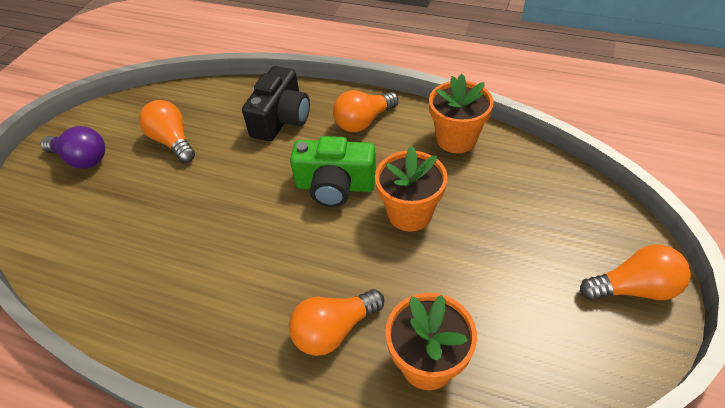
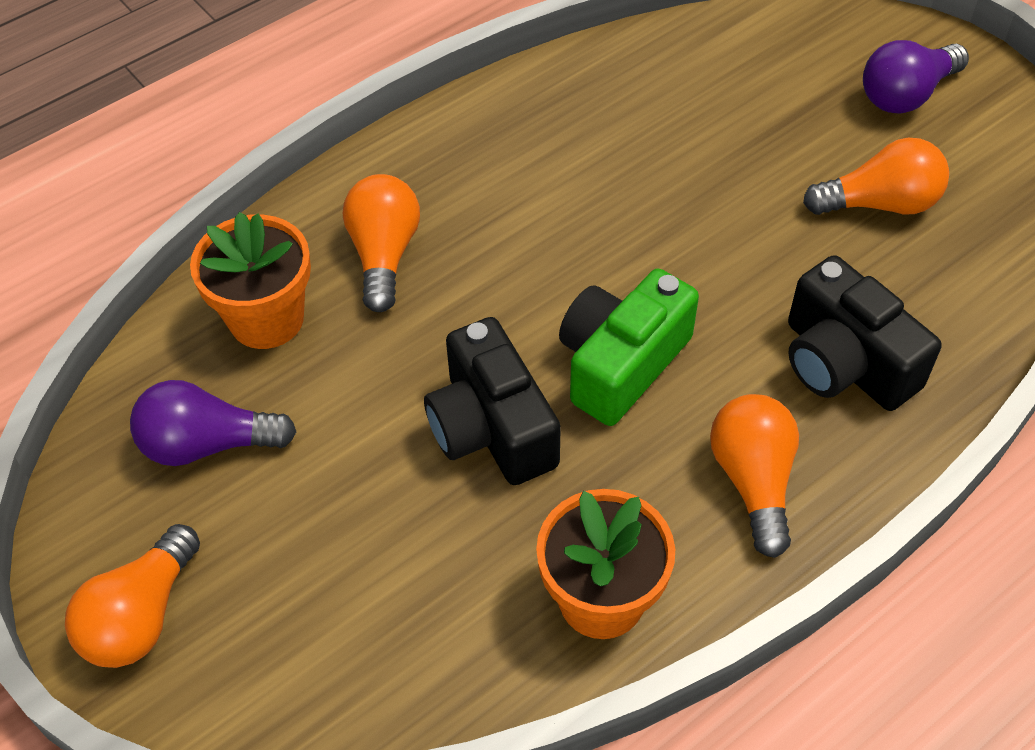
camera: 120 degrees right, 5 degrees up
orange flower pot [375,146,448,232] -> black camera [424,317,561,485]
none -> purple light bulb [130,380,296,466]

